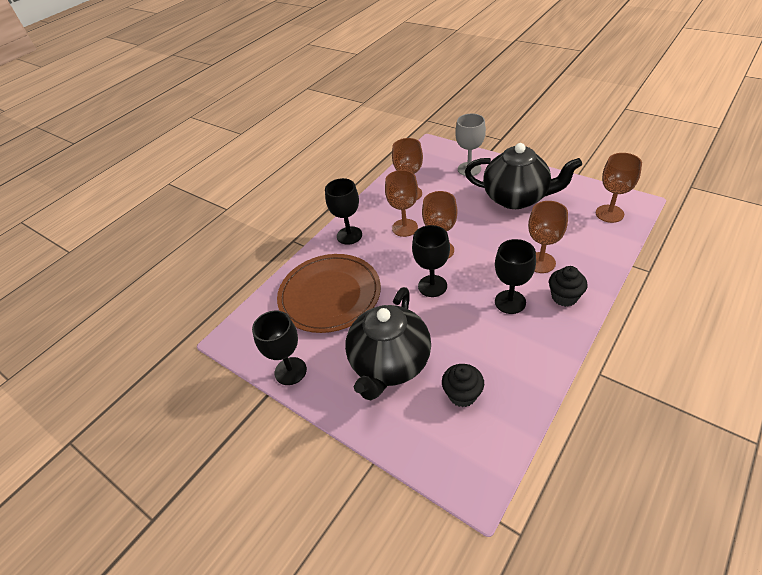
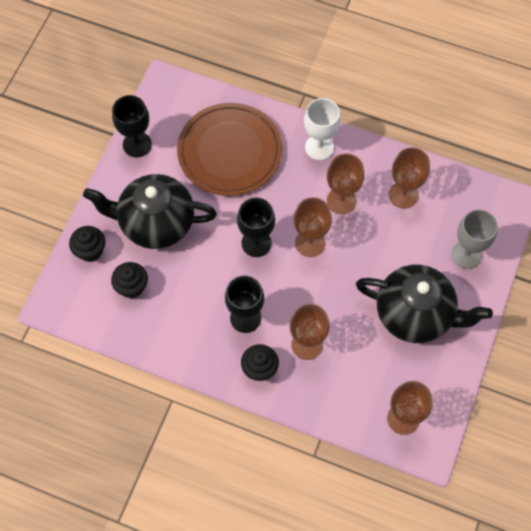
camera: 70 degrees right, 20 degrees up
black goblet [325,178,362,245] -> white goblet [304,98,341,160]
black teapot [465,143,582,209] -> black teapot turned 75 degrees counterclockwise [356,265,493,343]
none -> black cupcake [69,226,105,262]

